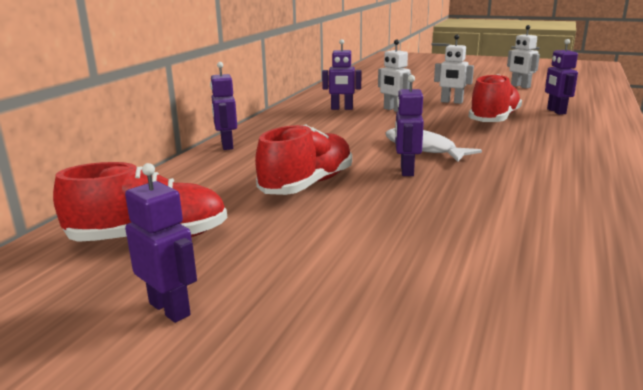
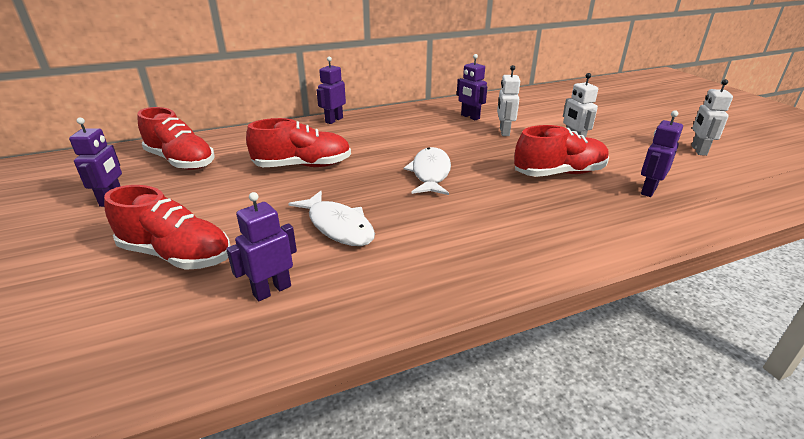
camera: 45 degrees right, 10 degrees up
purple robot [395,75,424,176] -> purple robot moved to [226,192,297,301]
none -> red shoe [104,185,230,270]
none -> white fish [288,191,375,246]

